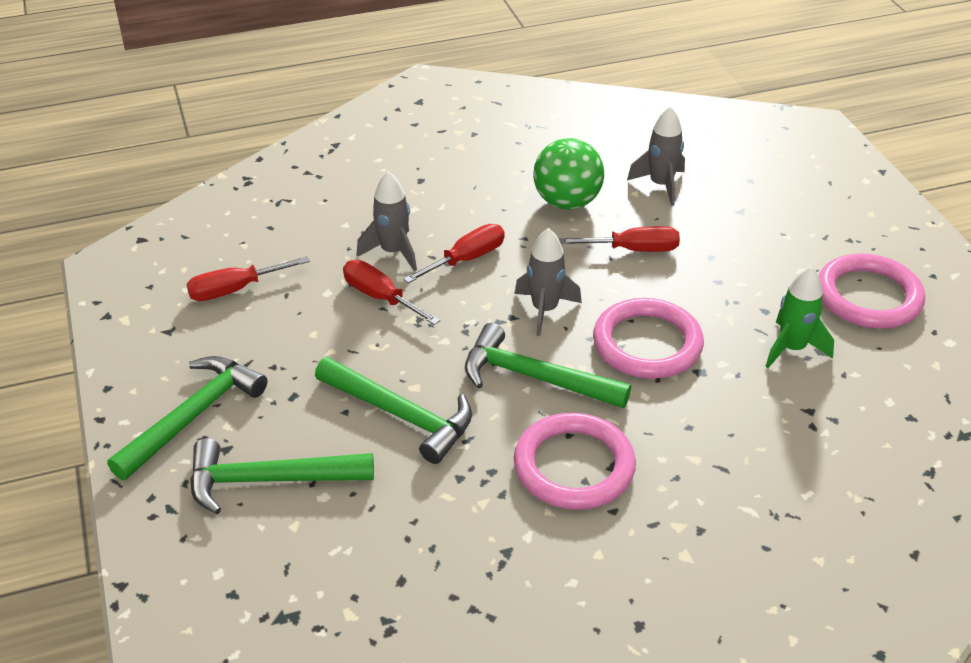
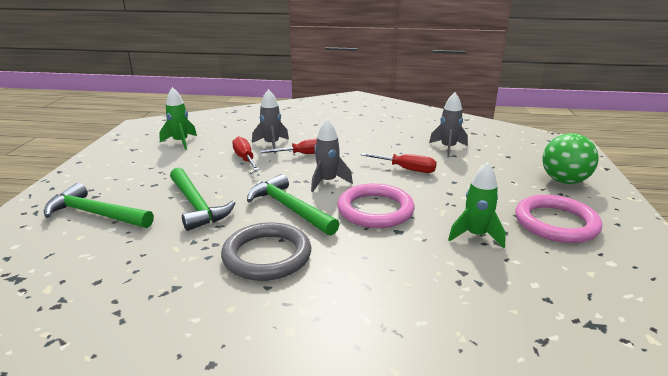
camera: 25 degrees right, 15 degrees down
green hammer [107,356,267,480] -> none
red screwdriver [186,256,310,301] -> green rocket [159,87,197,150]
pink ring [514,413,636,510] -> grey ring [221,222,311,281]
green ball [533,138,604,210] -> green ball moved to [543,133,599,184]

